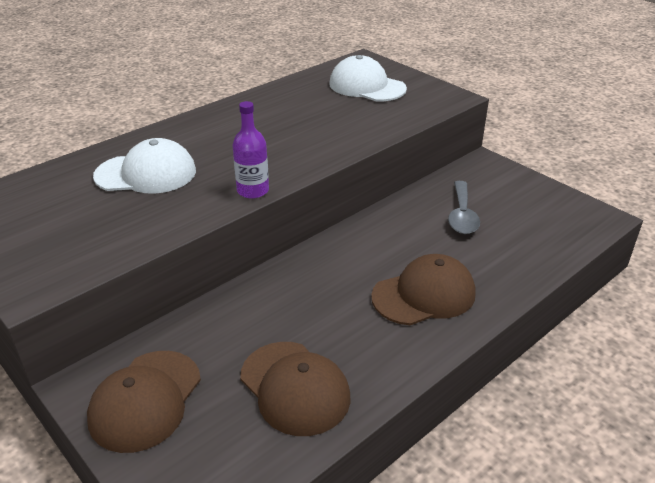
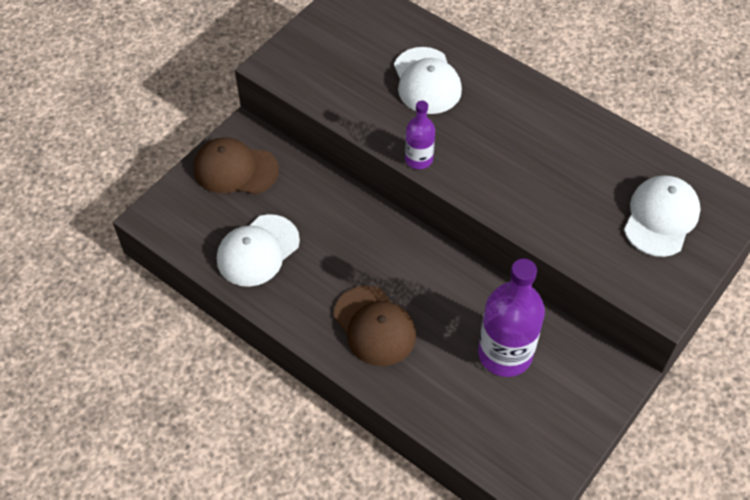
camera: 80 degrees right, 20 degrees up
brown cap [240,342,351,436] -> white cap [217,214,300,287]
grey spoon [448,181,480,234] -> purple bottle [478,259,545,377]

